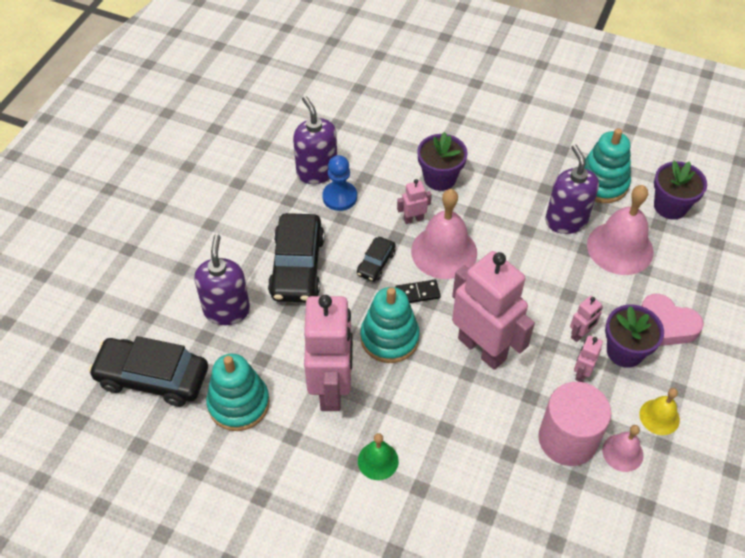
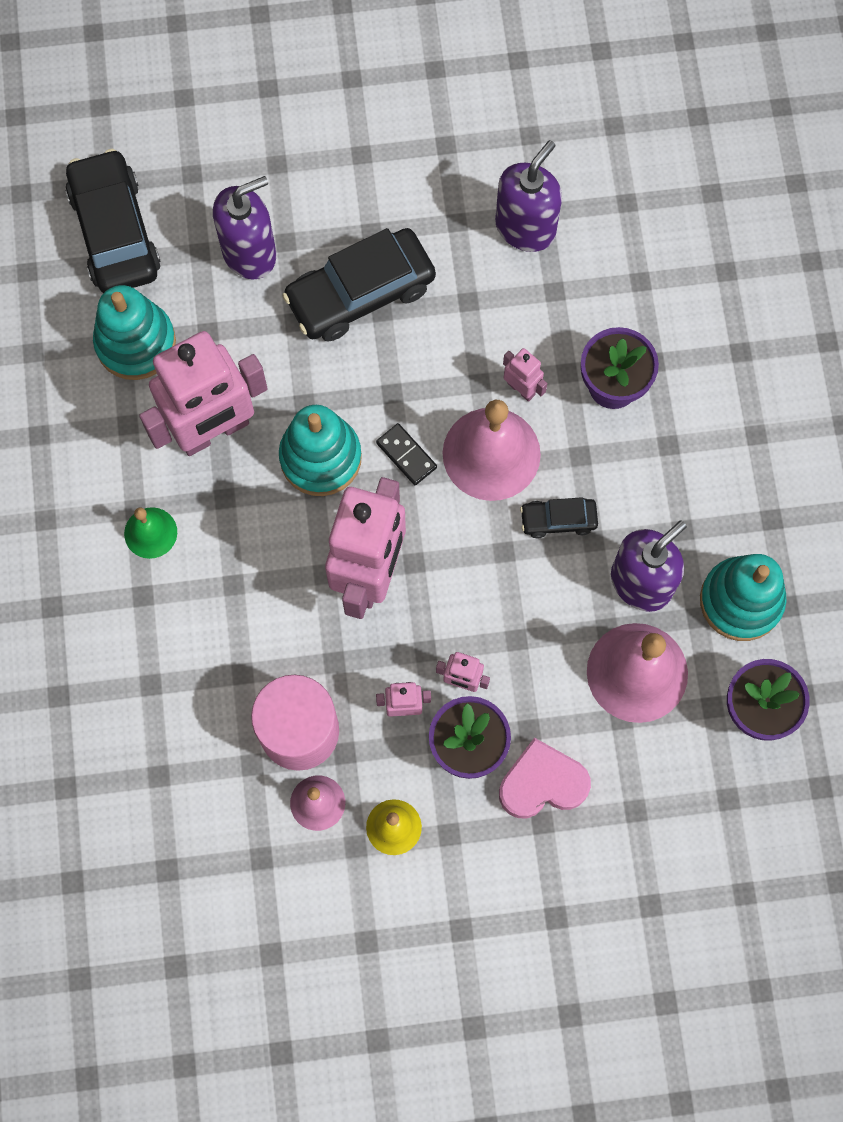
camera: 60 degrees right, 20 degrees up
blue pawn [322,155,357,211] -> none
black car [357,237,396,282] -> black car moved to [520,497,598,538]
pink heart [641,294,704,346] -> pink heart turned 75 degrees clockwise [499,738,591,818]

